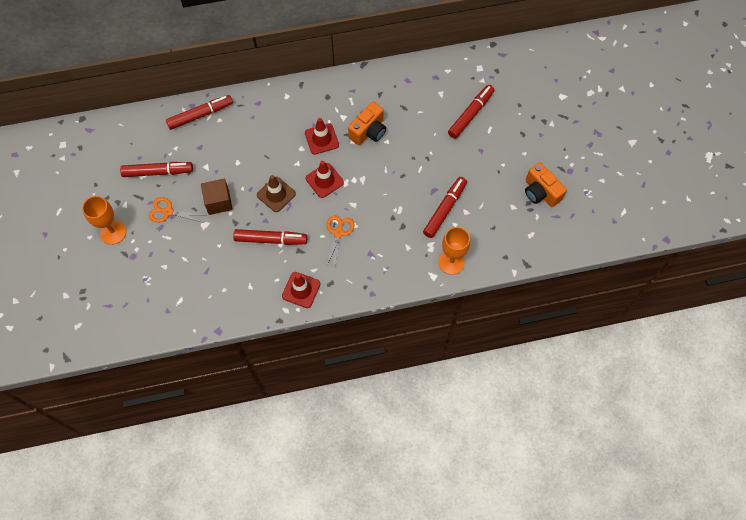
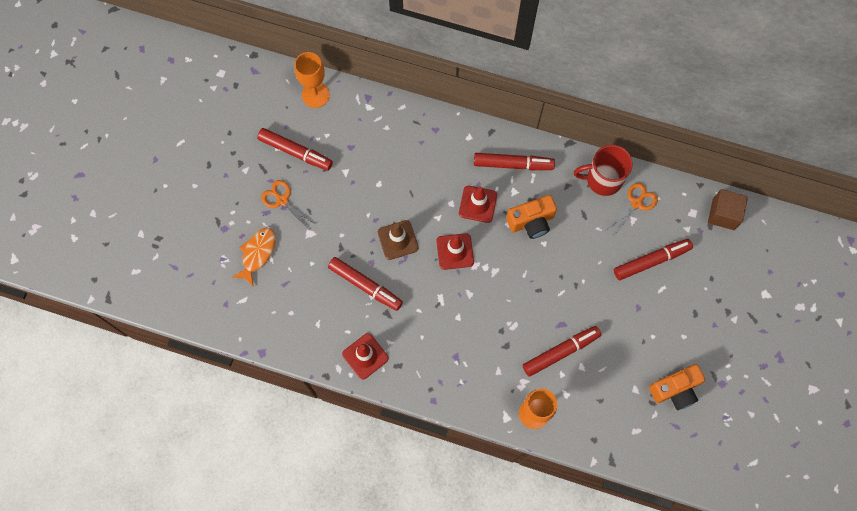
camera: 30 degrees right, 5 degrees up
orange goblet [82,196,126,245] -> orange goblet moved to [295,52,330,108]
red marker [166,95,233,130] -> red marker moved to [474,153,555,170]
brown cube [201,179,233,215] -> brown cube moved to [708,189,748,230]
orange scissors [326,215,355,267] -> orange scissors moved to [607,183,658,237]
orange camera [525,162,567,207] -> orange camera turned 105 degrees counterclockwise [649,364,705,410]
none -> orange fish [232,228,275,286]
none -> red mug [574,145,633,196]

